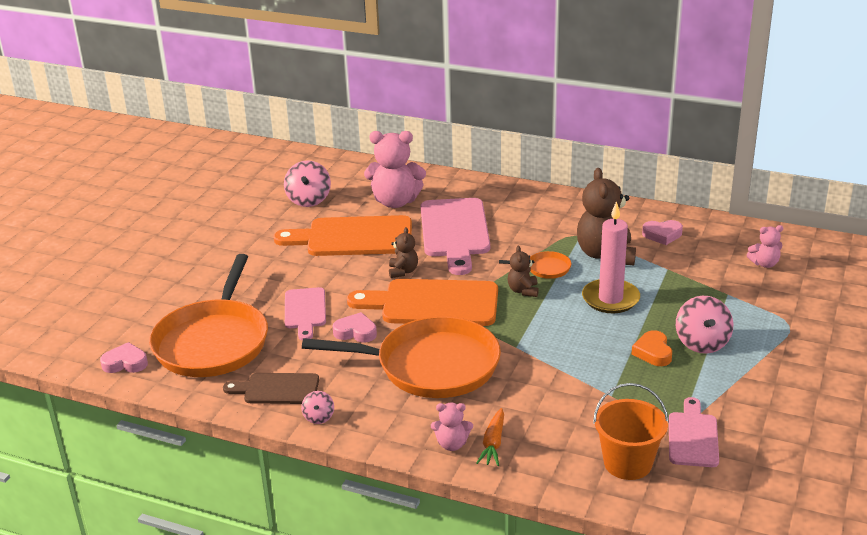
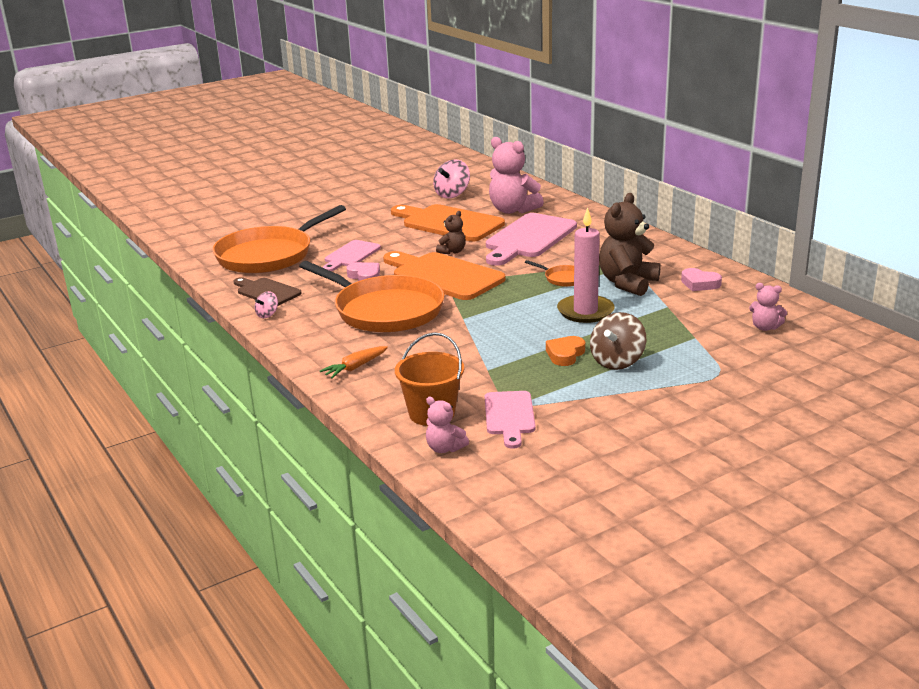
camera: 35 degrees right, 5 degrees down
pink heart [100,342,148,373] -> none
pink teddy bear [431,403,473,451] -> pink teddy bear moved to [426,397,469,453]
brown teddy bear [508,246,539,297] -> none
pink cutting board [669,397,719,467] -> pink cutting board turned 135 degrees clockwise [485,391,536,449]
pink spinning top [676,296,733,354] -> brown spinning top [590,312,646,370]

